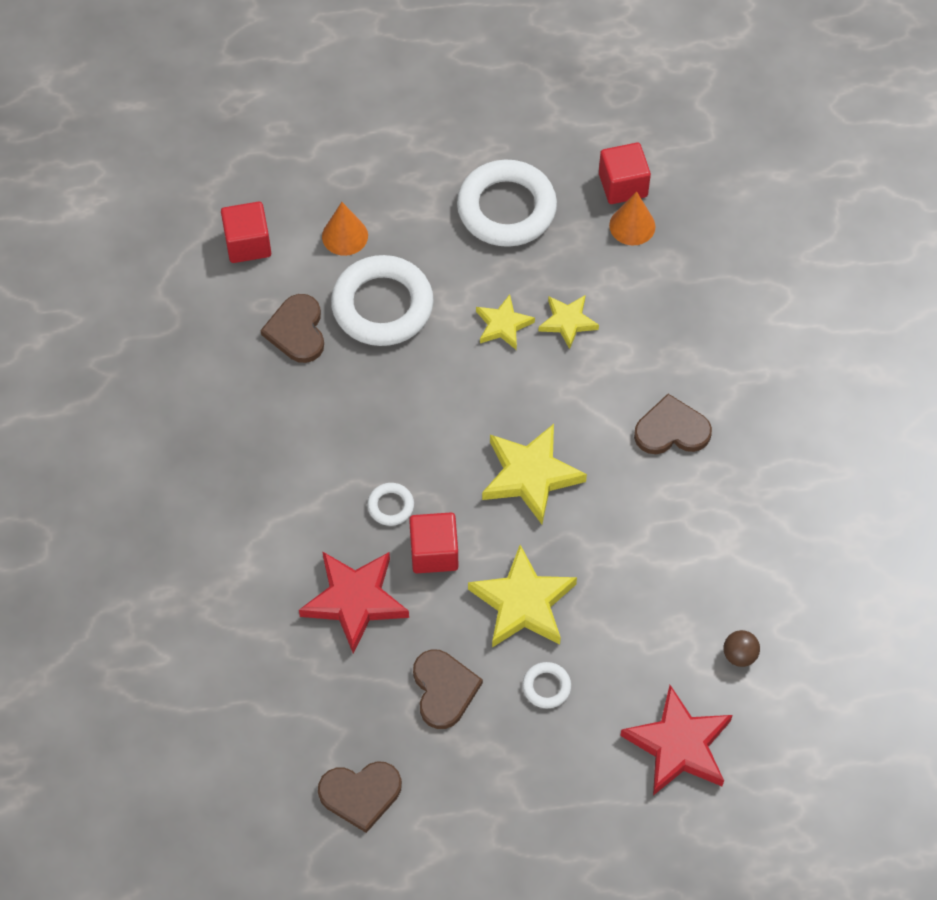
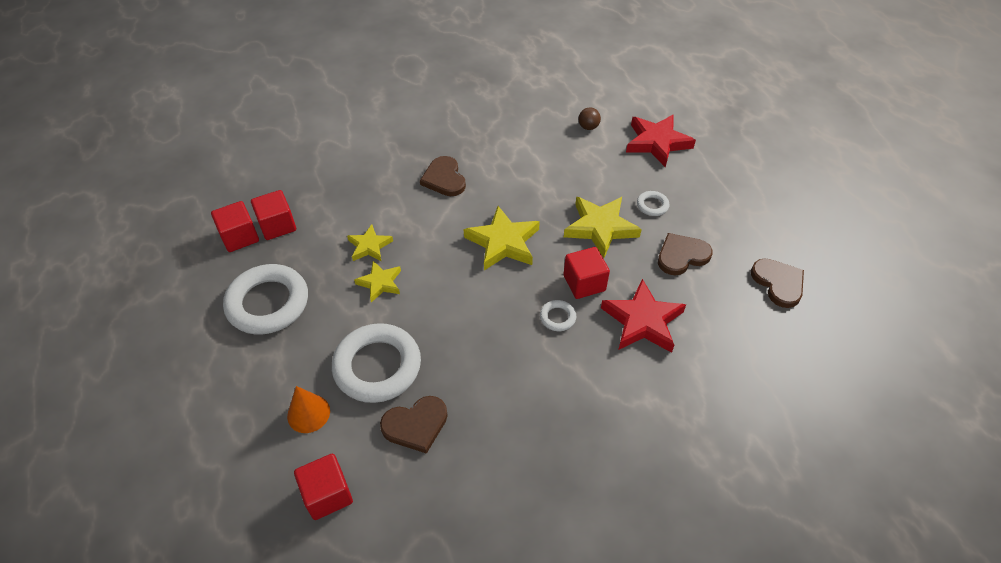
camera: 105 degrees left, 10 degrees down
orange cone [609,191,655,245] -> red cube [251,190,296,240]

